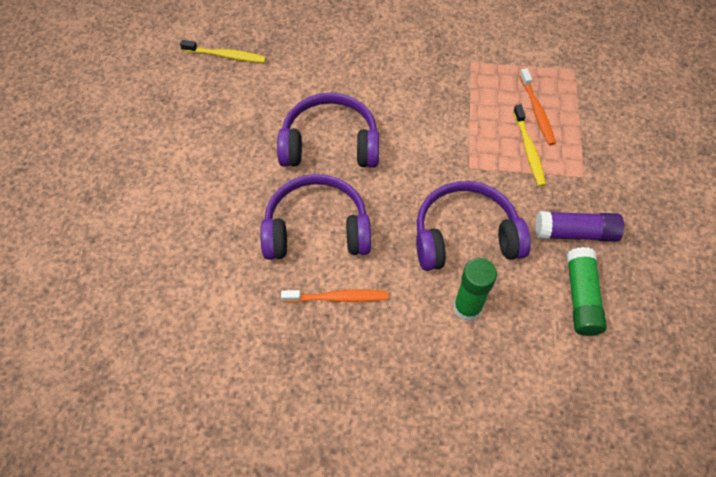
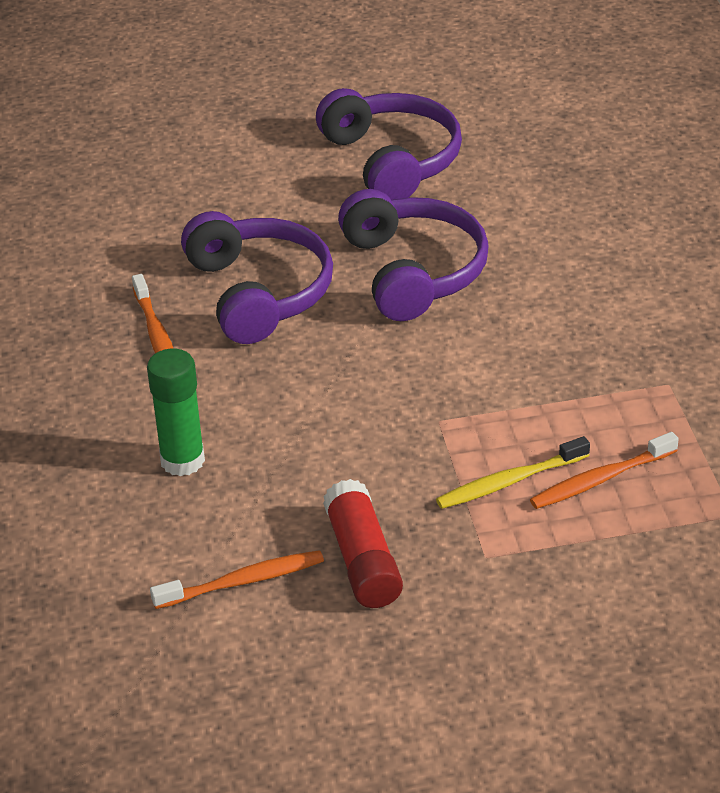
camera: 75 degrees right, 20 degrees down
yellow toothbrush [180,40,266,63] -> none
purple headphones [416,181,531,271] -> purple headphones moved to [316,88,462,200]
purple glue stick [535,211,624,242] -> red glue stick [323,479,403,608]
green glue stick [567,247,607,336] -> orange toothbrush [150,550,324,609]

